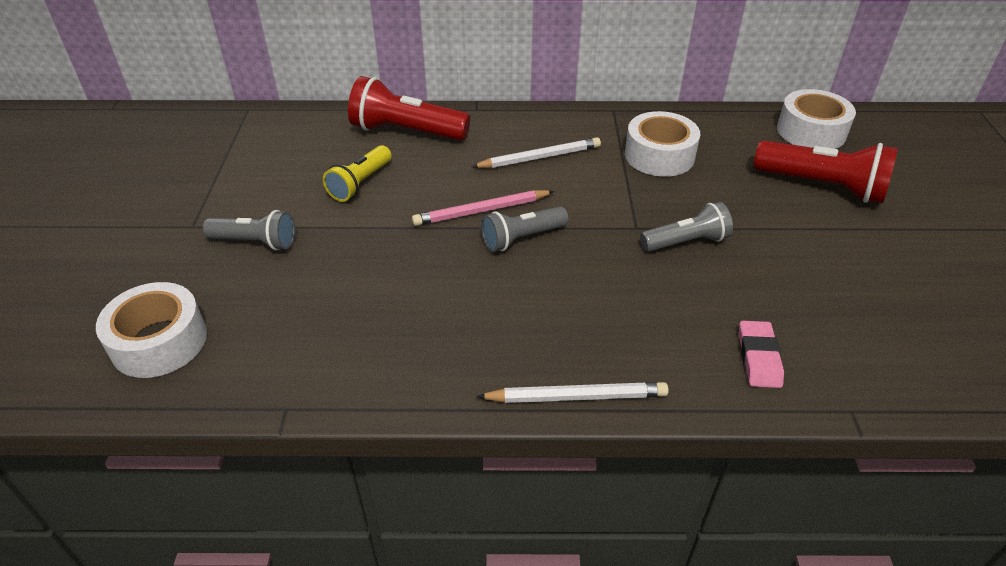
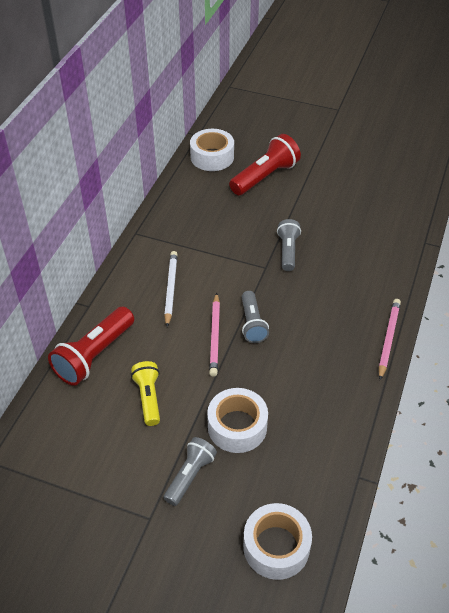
camera: 70 degrees left, 5 degrees up
yellow flashlight [323,145,392,202] -> yellow flashlight turned 150 degrees counterclockwise [131,361,160,426]
white pencil [476,382,669,403] -> pink pencil [379,299,401,380]
white tape [625,111,700,177] -> white tape moved to [207,388,268,453]
pink eraser [739,321,784,388] -> none

